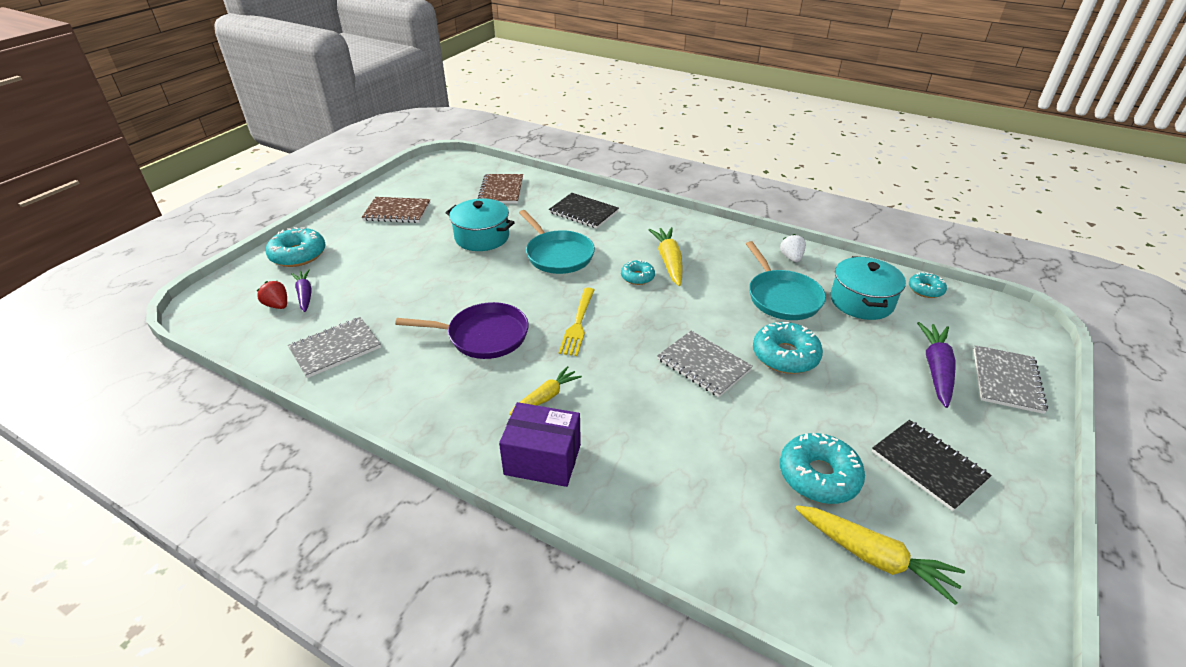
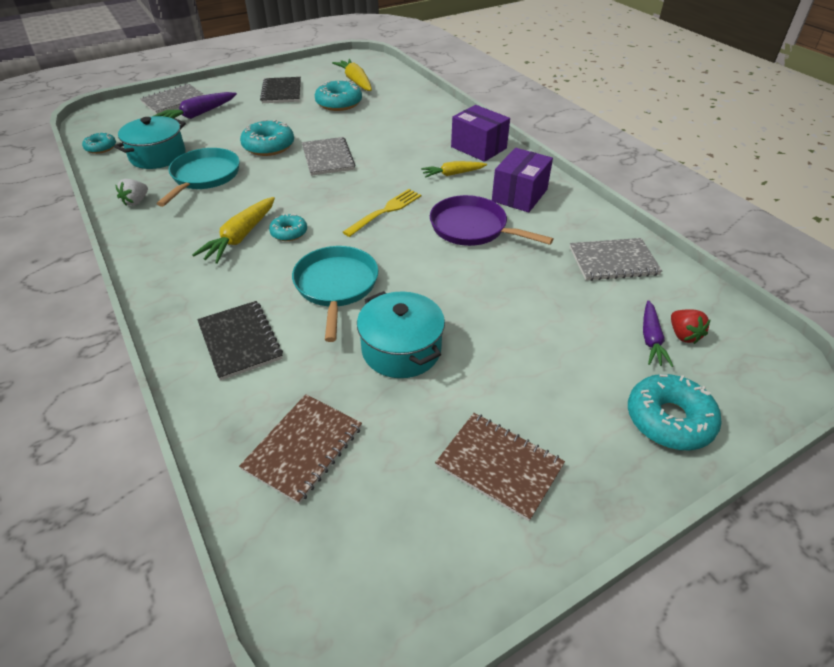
camera: 150 degrees left, 5 degrees up
none -> purple box [492,148,553,213]

